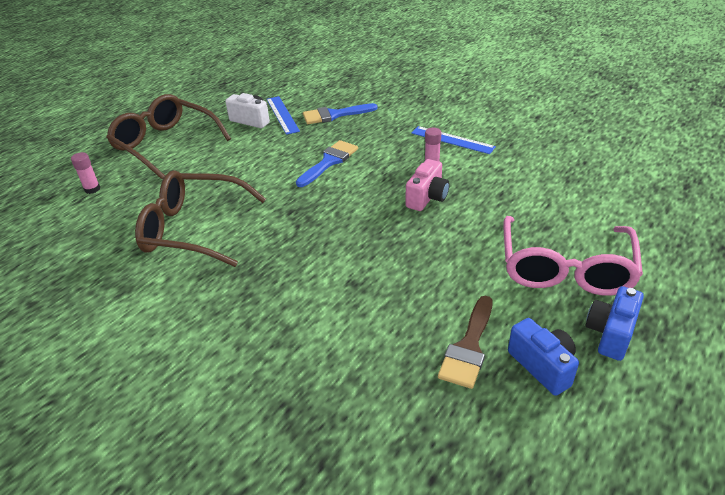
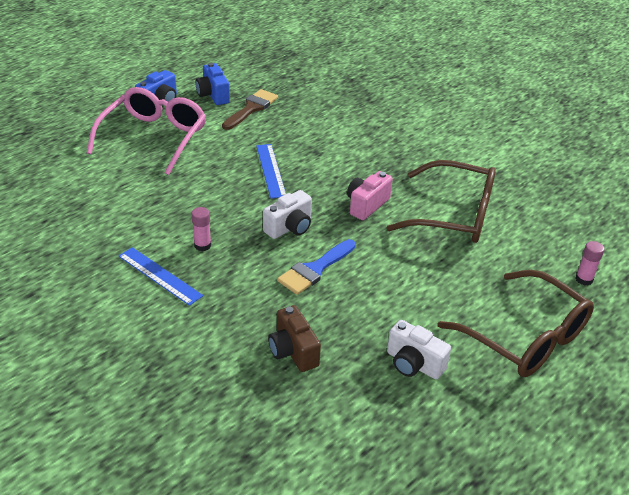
camera: 175 degrees left, 0 degrees up
blue ruler [267,96,300,135] -> blue ruler moved to [256,144,286,199]
blue brush [303,103,377,124] -> brown camera [268,305,321,372]
pink camera [406,159,449,211] -> pink camera moved to [347,171,393,220]
none -> white camera [263,190,312,239]

